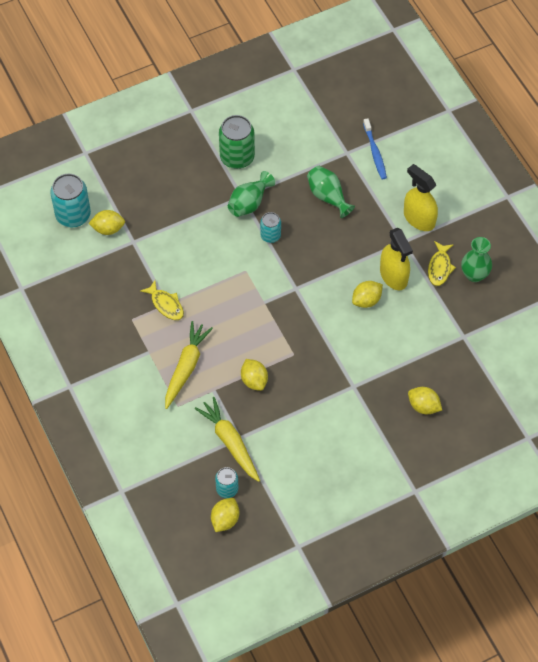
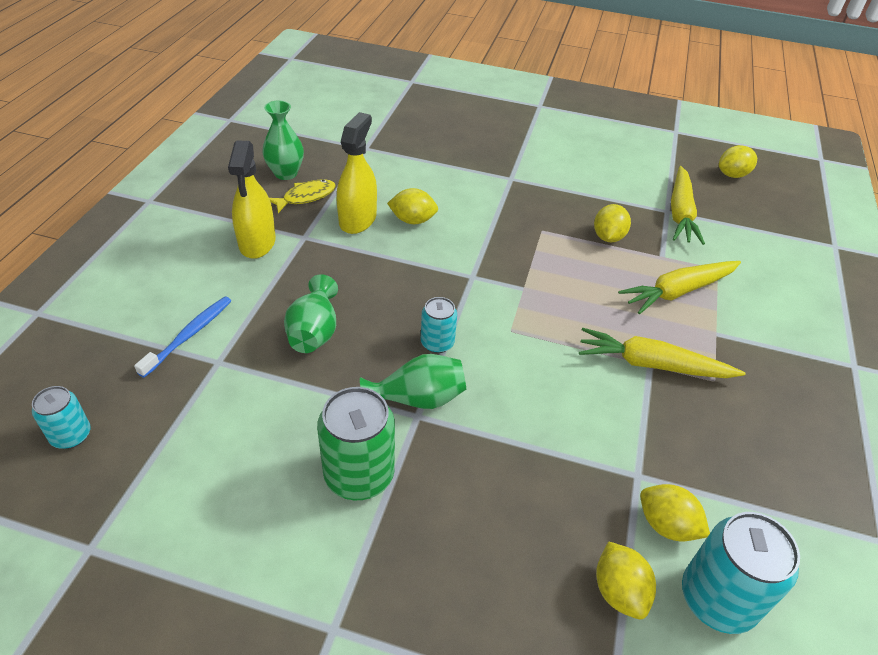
camera: 140 degrees left, 15 degrees down
yellow fish [140,280,184,320] -> yellow carrot [579,328,746,378]
turquoise can [215,467,239,498] -> turquoise can moved to [32,386,91,449]
yellow lemon [408,387,442,414] -> yellow lemon moved to [596,541,656,619]

